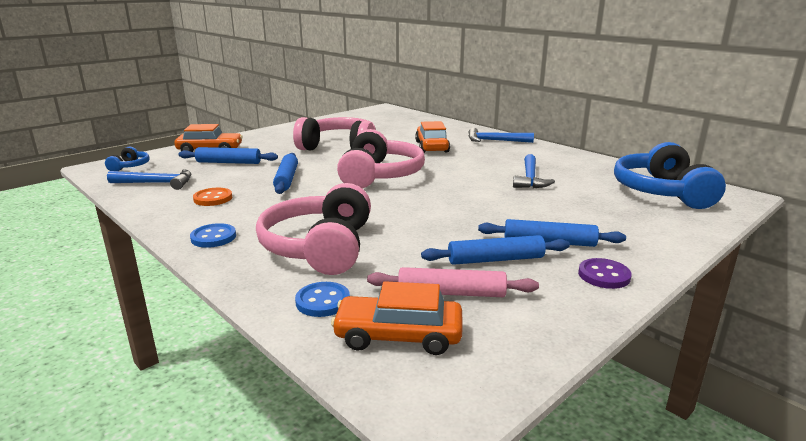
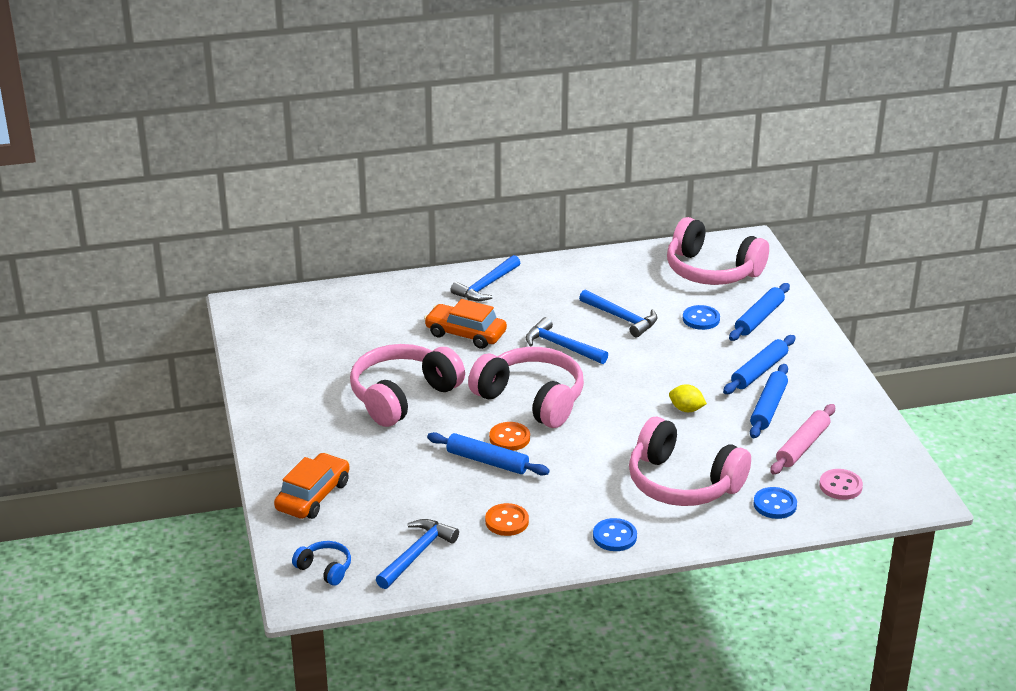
camera: 60 degrees left, 10 degrees up
blue rolling pin [178,147,278,164] -> blue rolling pin moved to [729,283,790,341]
orange car [331,281,462,355] -> pink button [819,469,863,500]
purple button [578,258,632,289] -> none
blue headphones [614,142,726,209] -> pink headphones [667,217,769,285]
none -> orange button [489,422,530,451]
none -> blue hammer [526,317,608,364]
none -> yellow lemon [669,384,707,412]
none -> blue button [683,305,720,330]

